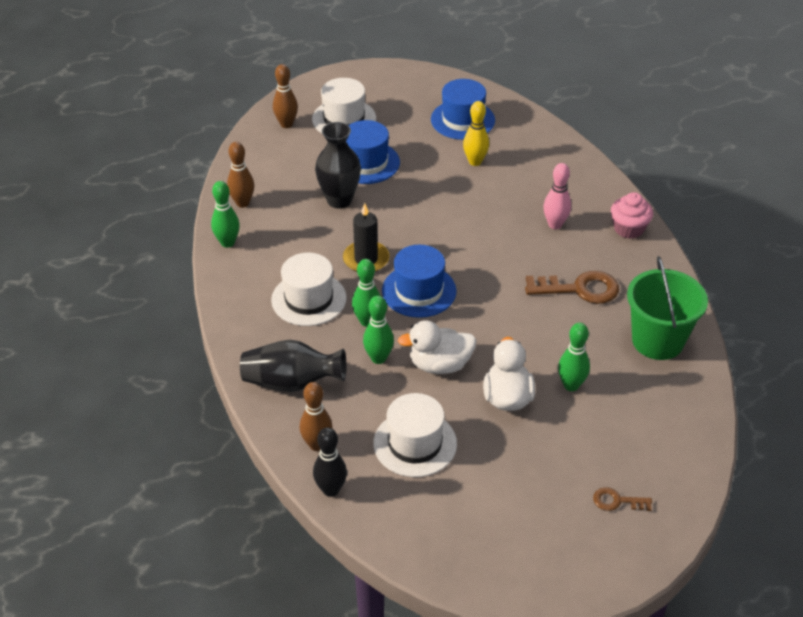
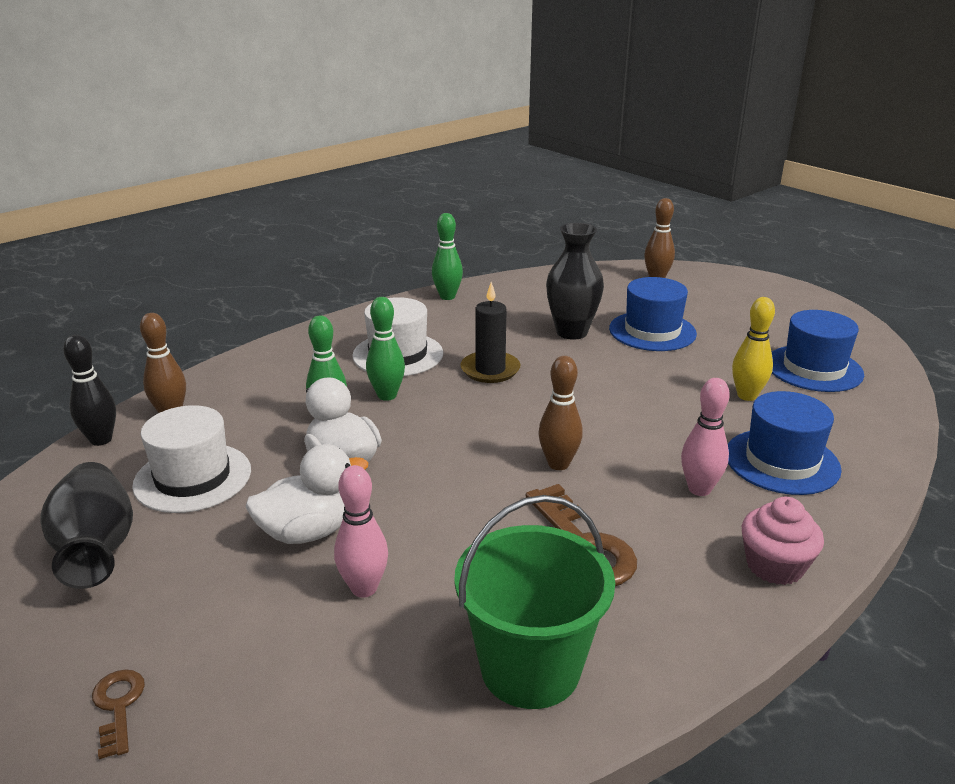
camera: 65 degrees right, 15 degrees down
brown bowling pin [227,142,254,208] -> brown bowling pin moved to [538,356,583,470]
black vase [240,340,346,392] -> black vase moved to [40,462,133,589]
white hat [312,78,376,133] -> none
blue hat [382,245,457,318] -> blue hat moved to [728,391,842,495]
green bowling pin [558,323,590,391] -> pink bowling pin [334,465,388,598]

